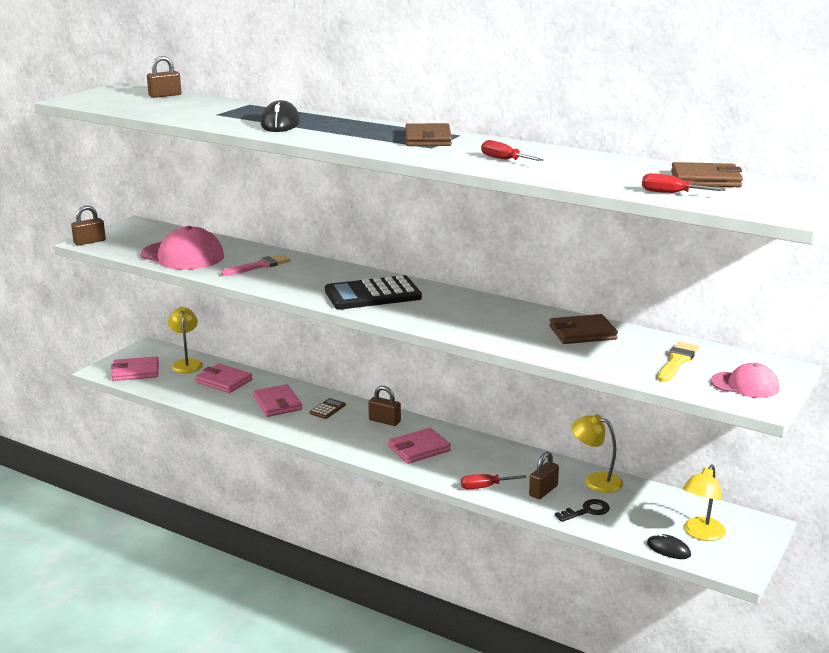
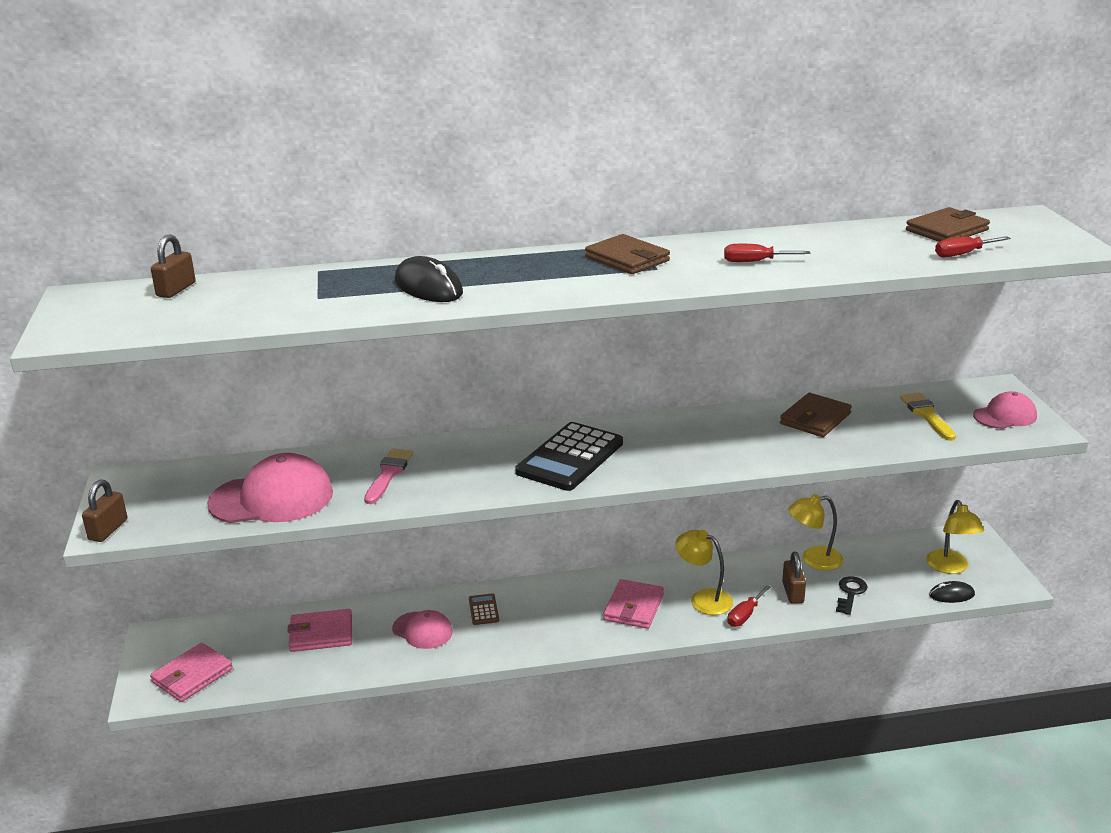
camera: 40 degrees left, 5 degrees up
yellow lamp [168,307,203,373] -> yellow lamp moved to [675,530,733,615]
pink wallet [253,384,302,417] -> pink cap [392,610,452,649]
brown padlock [368,386,401,426] -> none

